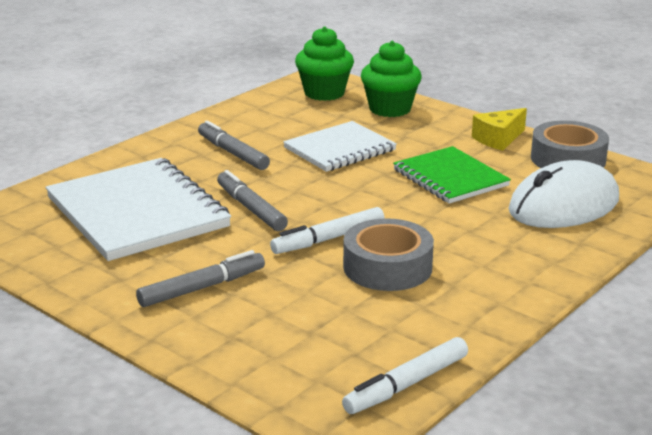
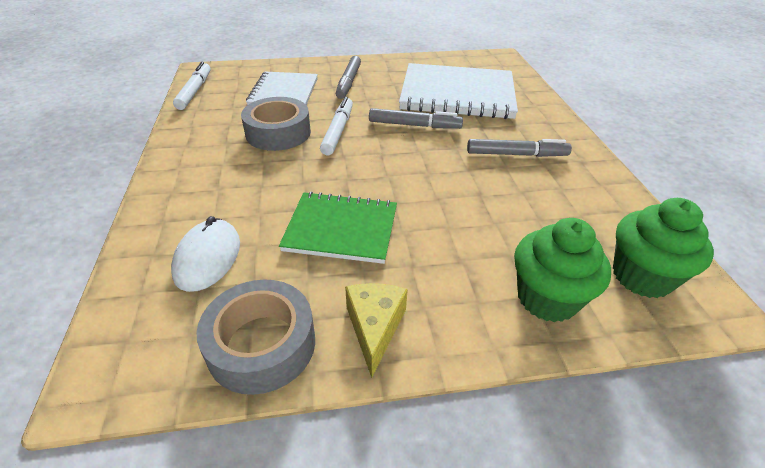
camera: 130 degrees right, 15 degrees up
white notebook [283,121,397,172] -> white notebook moved to [246,72,318,105]
white mouse [508,160,619,228] -> white mouse [171,216,240,292], size x0.64

